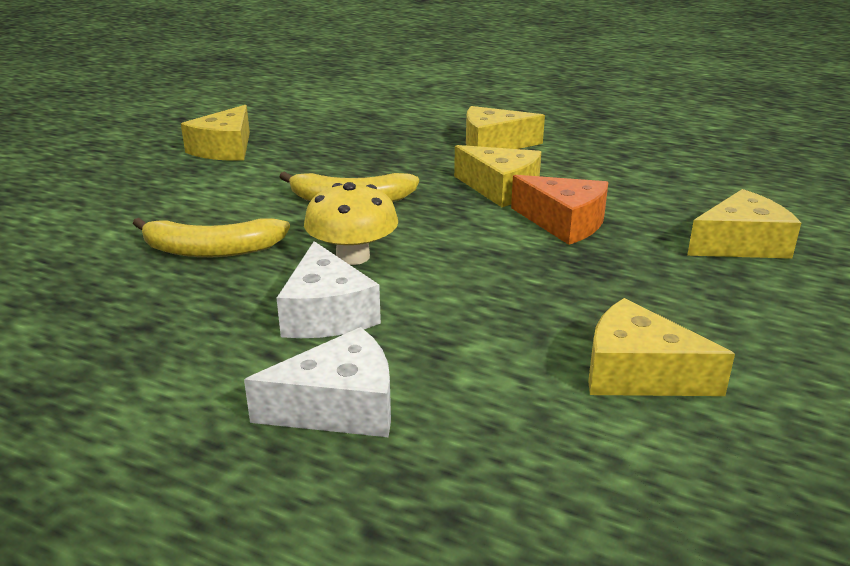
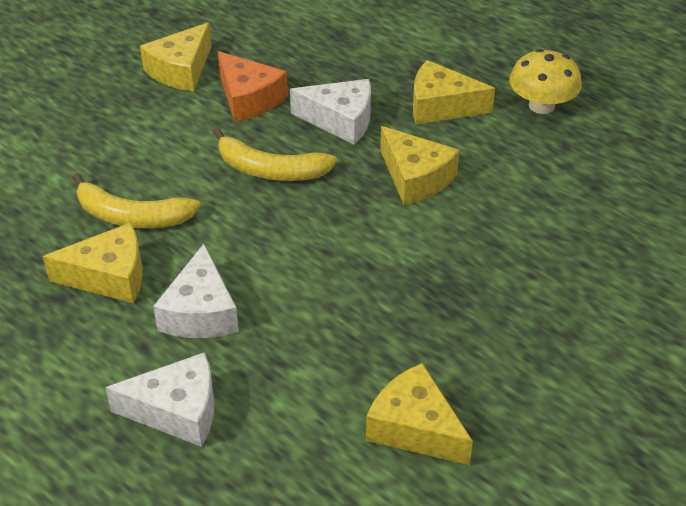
camera: 15 degrees right, 15 degrees up
yellow mushroom [304,182,398,265] -> yellow mushroom moved to [509,49,582,114]
orange cheese [511,175,608,245] -> orange cheese moved to [218,51,288,122]
yellow cheese [687,189,801,259] -> yellow cheese moved to [43,223,143,303]
none -> white cheese [290,79,371,145]

